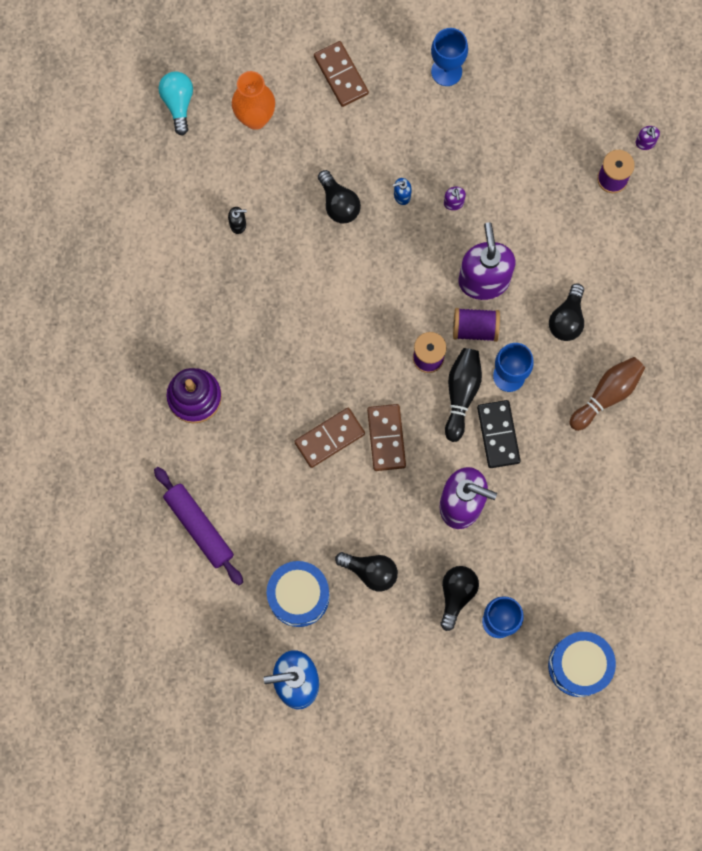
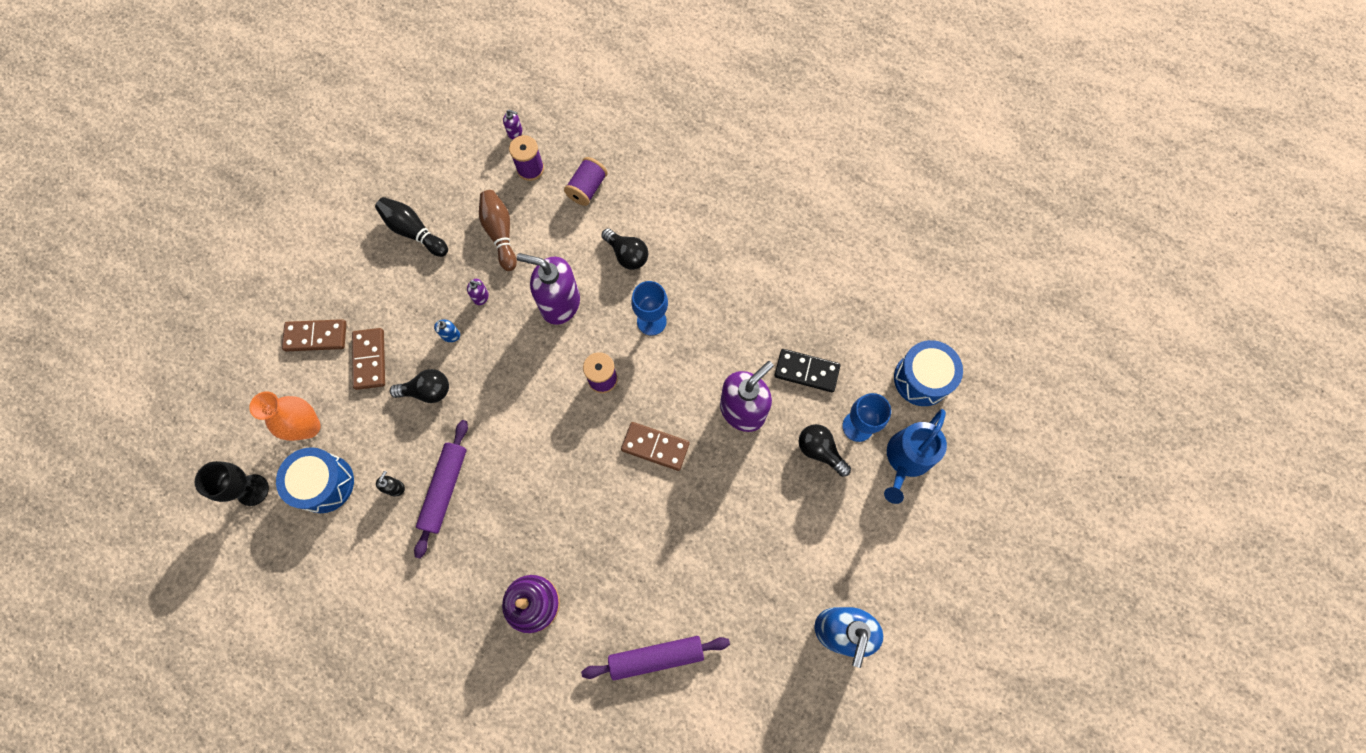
camera: 65 degrees left, 5 degrees down
turquoise light bulb [159,71,193,136] -> black goblet [195,461,269,506]
blue drum [267,561,330,627] -> blue drum moved to [276,447,354,513]
brown domino [294,408,365,468] -> brown domino moved to [352,328,385,390]
black light bulb [335,552,398,591] -> none
blue goblet [431,28,468,86] -> none
black bowling pin [445,348,482,442] -> black bowling pin moved to [375,197,448,257]
purple spool [453,308,500,342] -> purple spool moved to [564,157,608,206]
black domino [477,400,521,468] -> black domino moved to [775,349,840,392]
brown bowling pin [570,357,645,431] -> brown bowling pin moved to [479,190,517,271]
none -> purple rolling pin [414,420,468,559]
none -> blue watering can [884,409,947,504]

